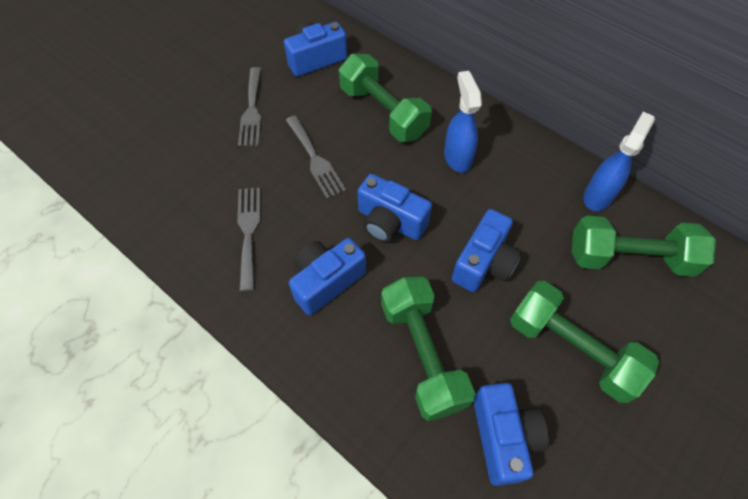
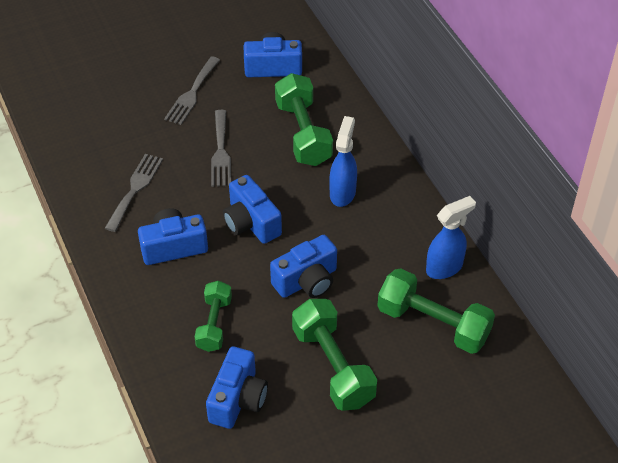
camera: 25 degrees right, 10 degrees down
green dumbbell [381,277,475,421] -> green dumbbell [195,281,232,352], size x0.63

